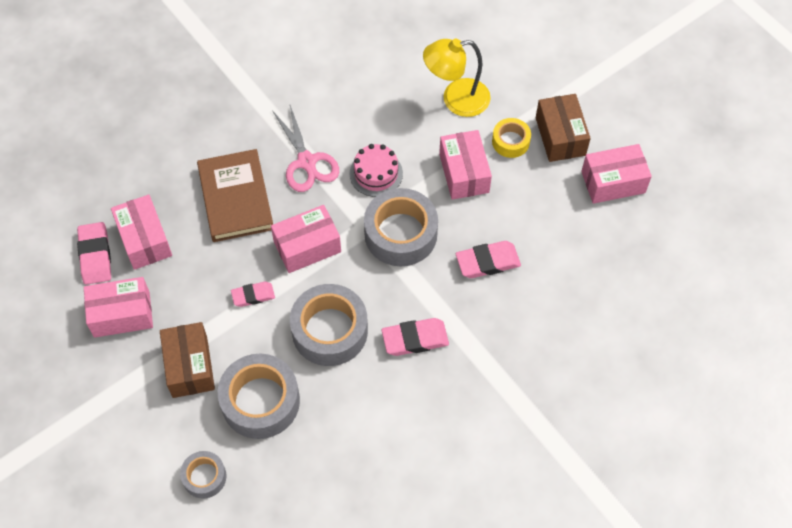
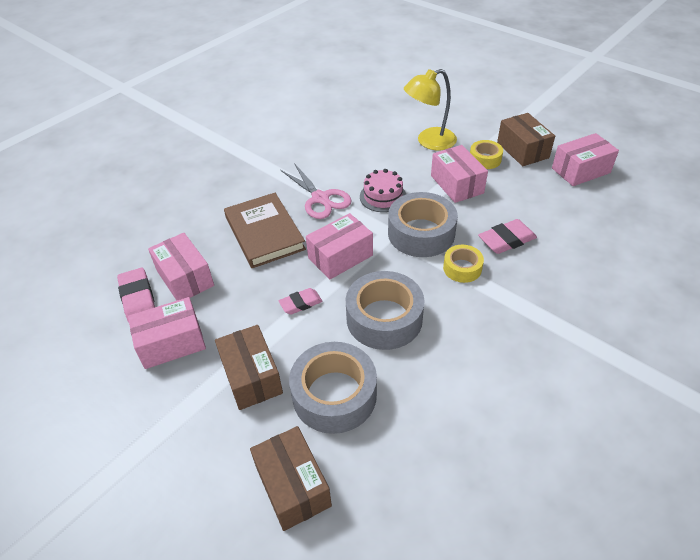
camera: 10 degrees left, 15 degrees down
grey tape [180,451,226,499] -> brown box [250,426,332,531]
pink eraser [381,318,449,356] -> none
none -> yellow tape [443,245,484,283]

